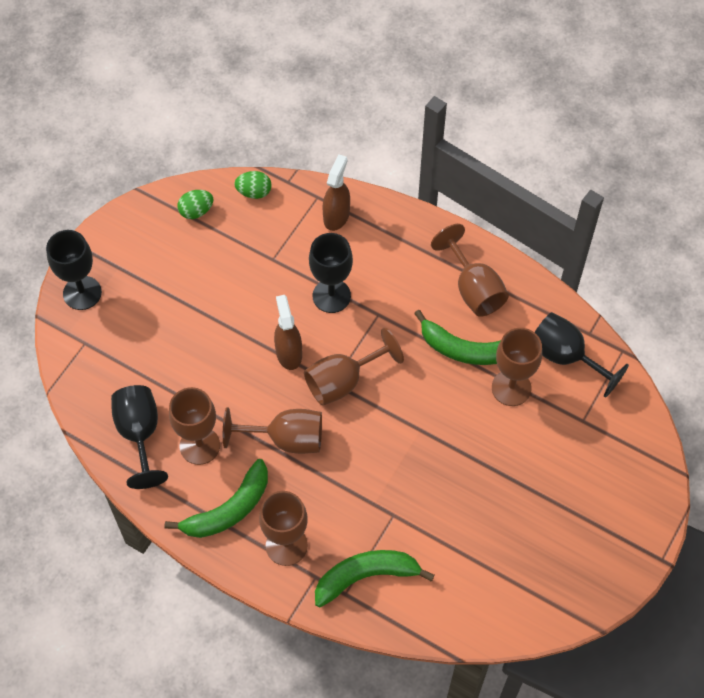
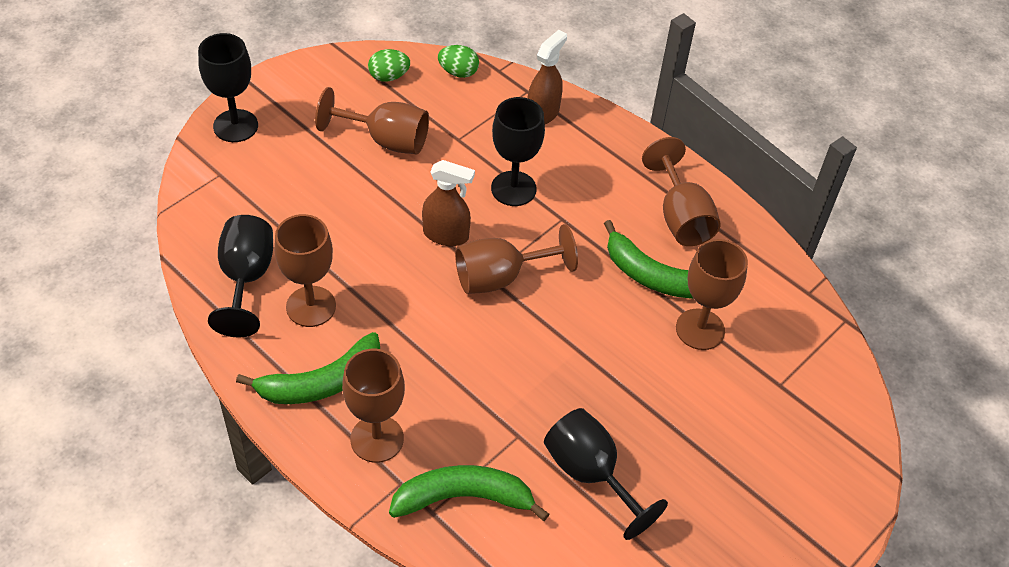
camera: 10 degrees right, 10 degrees down
brown goblet [223,407,322,454] -> brown goblet moved to [315,87,429,154]
brown spray bottle [274,295,302,370] -> brown spray bottle turned 105 degrees clockwise [422,160,475,246]
black goblet [534,312,629,398] -> black goblet moved to [544,408,668,540]

